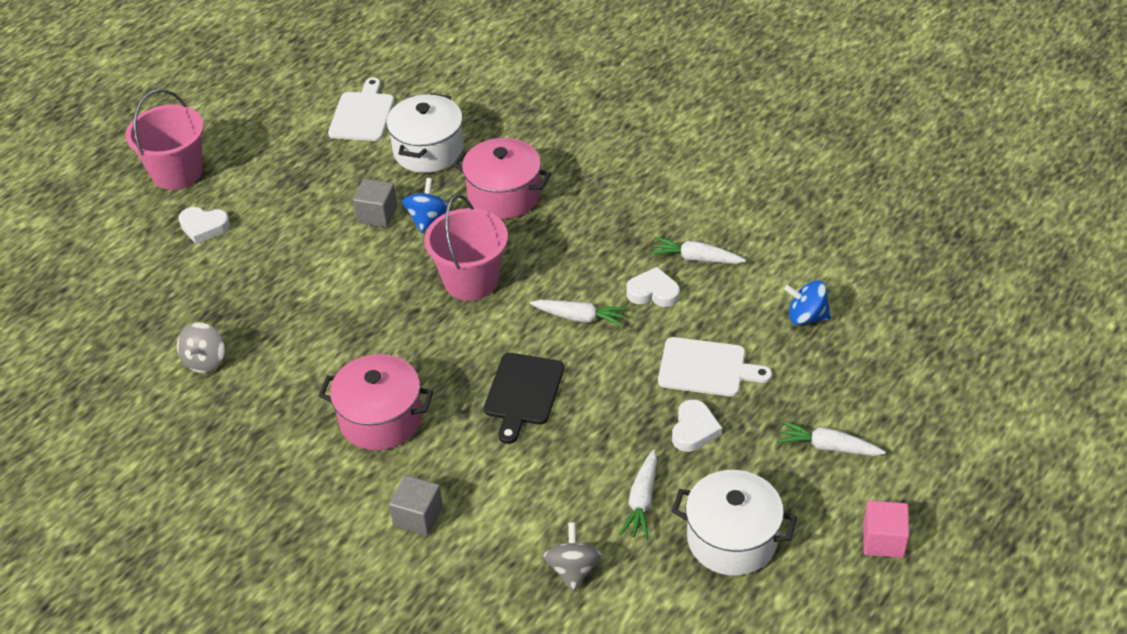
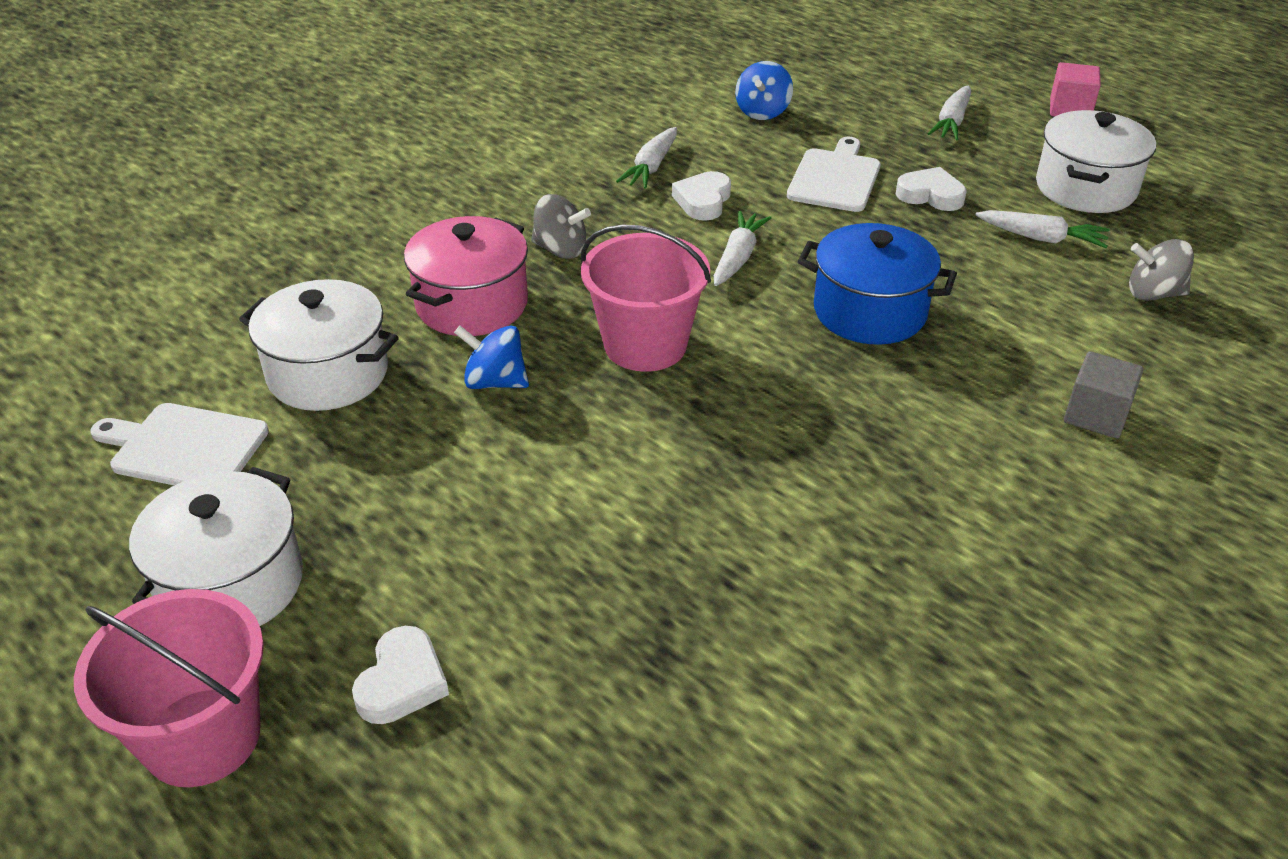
camera: 85 degrees left, 5 degrees down
grey spinning top [177,323,225,373] -> grey spinning top moved to [531,194,591,259]
pink pot [319,354,433,450] -> none
grey cube [353,179,397,227] -> none
black cutting board [484,353,564,444] -> blue pot [798,223,957,345]
none -> white pot [129,467,303,626]

